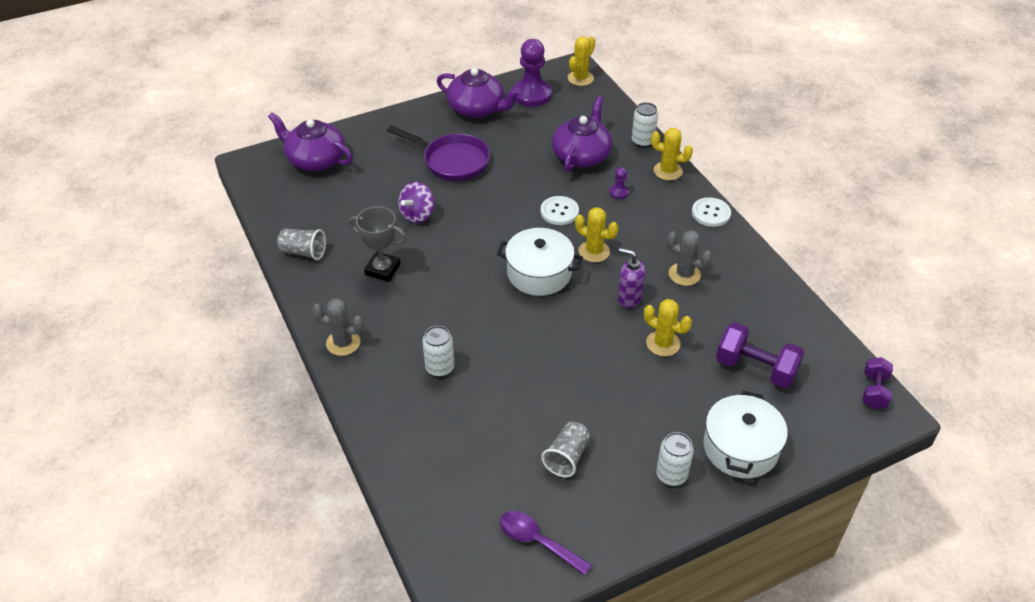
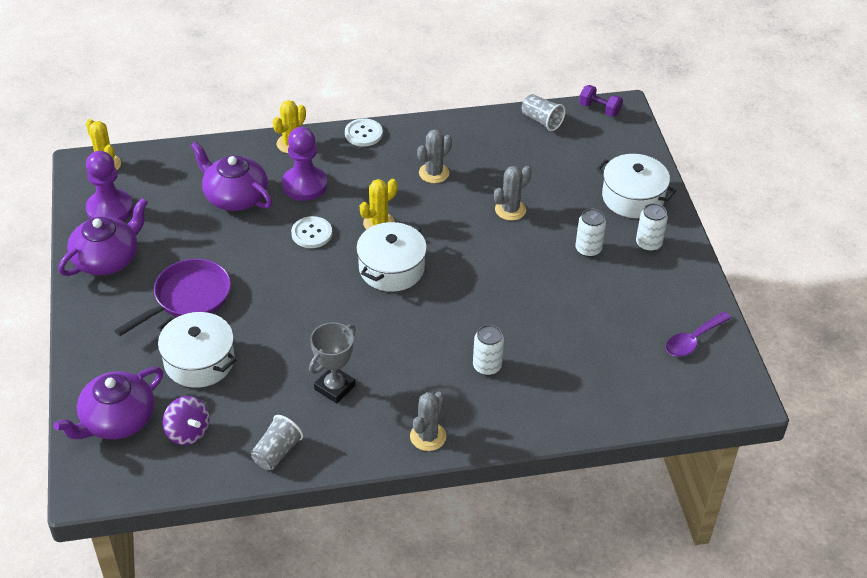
camera: 75 degrees left, 0 degrees up
purple spinning top [398,182,434,223] -> purple spinning top moved to [163,396,210,445]
grey cup [541,422,590,477] -> grey cup moved to [522,94,566,131]
purple pawn [610,167,629,199] -> purple pawn [282,127,327,201], size x2.24
purple soap dispenser [617,248,646,308] -> none
white can [632,102,658,147] -> white can moved to [575,209,606,257]
yellow cactus [644,299,692,356] -> grey cactus [494,166,532,221]
purple dumbbell [716,322,804,389] -> none
none -> white pot [157,312,236,388]

